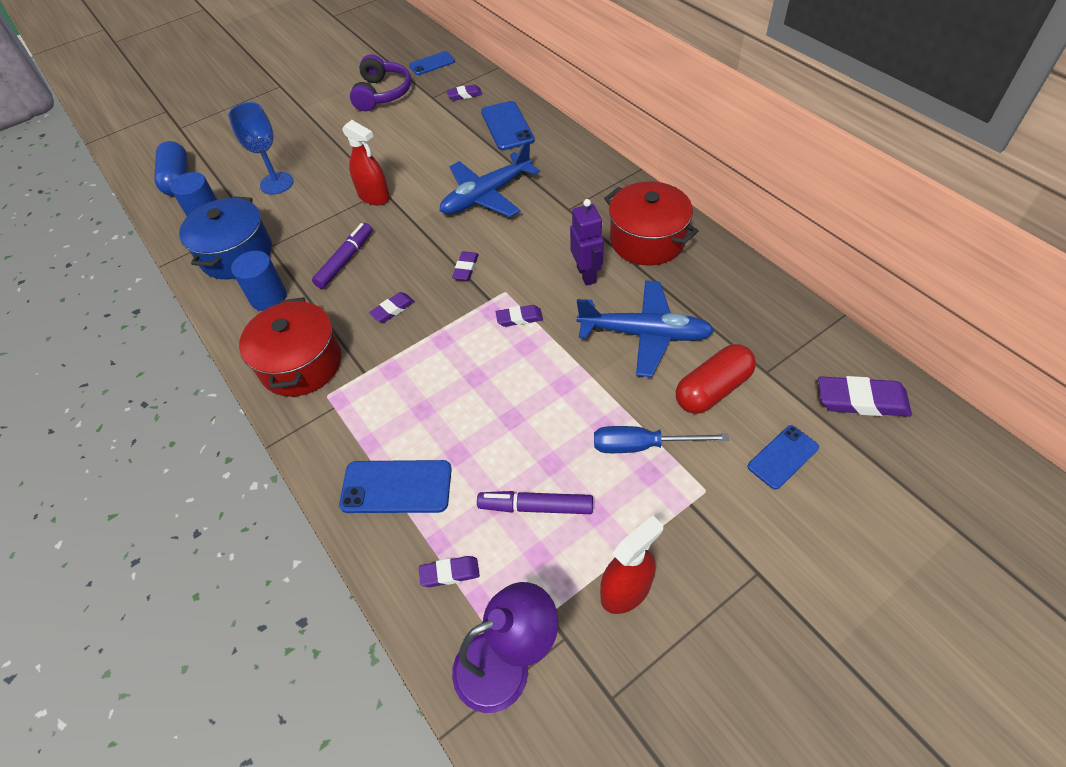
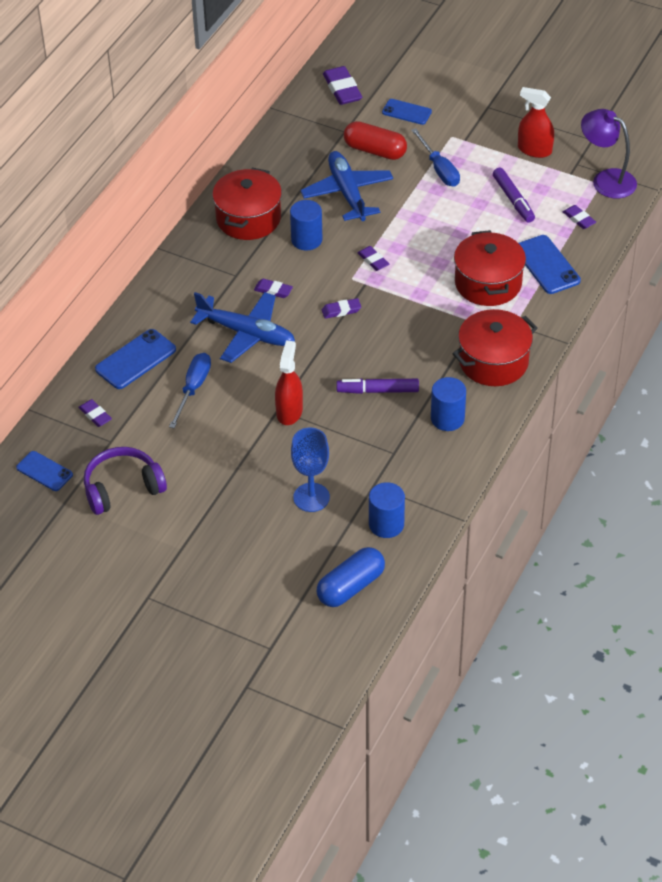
camera: 120 degrees left, 5 degrees down
blue pot [179,196,272,279] -> none
purple eraser [369,292,415,322] -> purple eraser moved to [254,279,293,298]
purple robot [570,199,604,286] -> blue cylinder [290,200,323,251]
none -> blue screwdriver [169,353,211,428]
none -> red pot [454,230,526,306]

